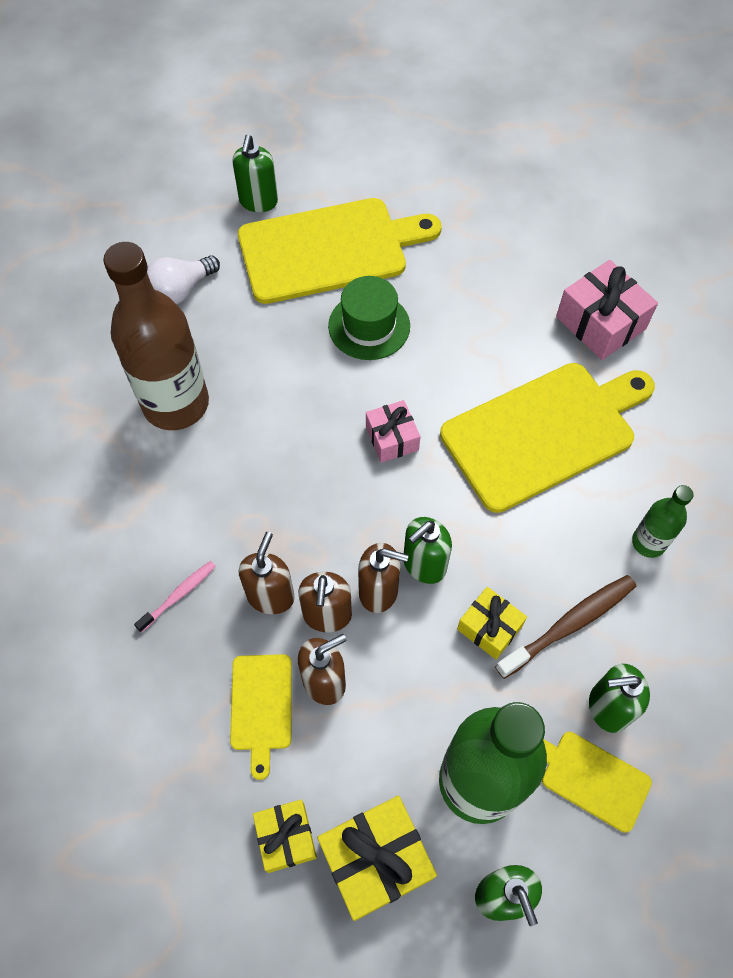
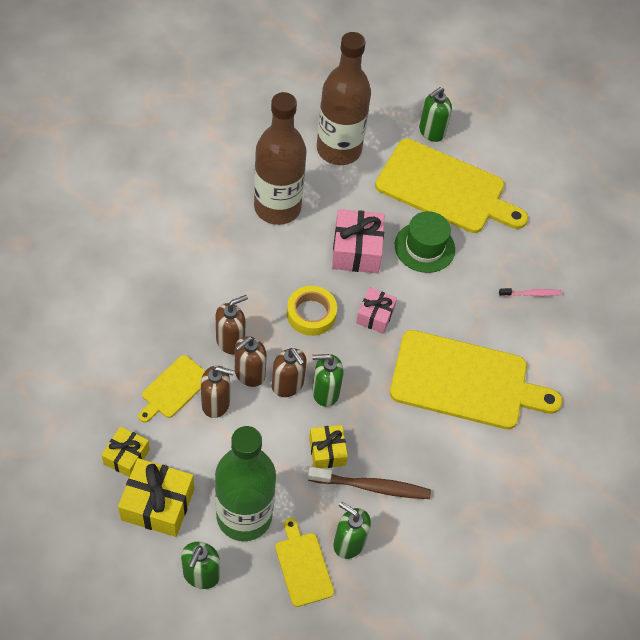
camera: 35 degrees right, 5 degrees down
pink toothbrush [134,561,216,633] -> pink toothbrush moved to [499,288,562,297]
white light bulb [147,255,220,304] -> brown bottle [317,32,371,165]
pink gift [556,260,658,360] -> pink gift moved to [332,209,384,273]
green bottle [632,485,694,558] -> none
none -> yellow tape [287,286,337,336]

